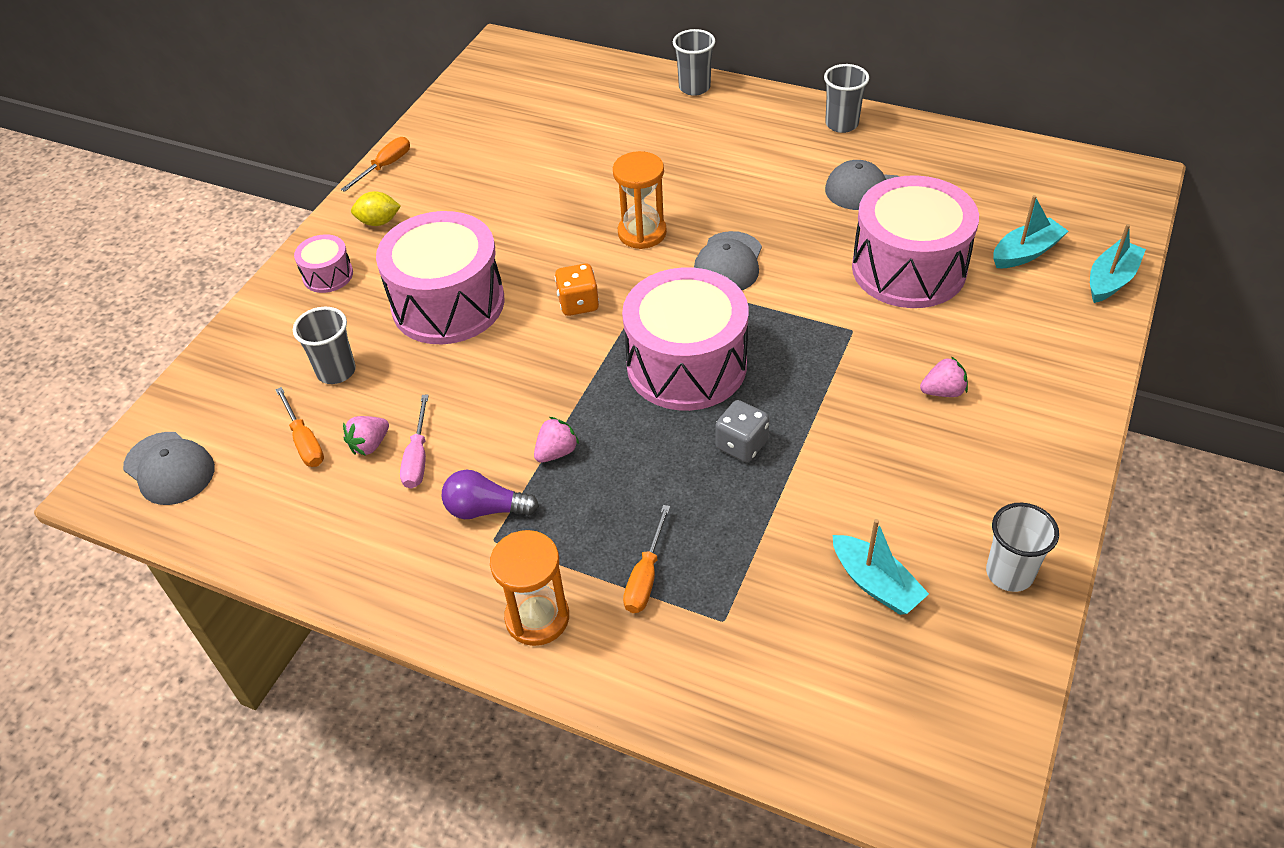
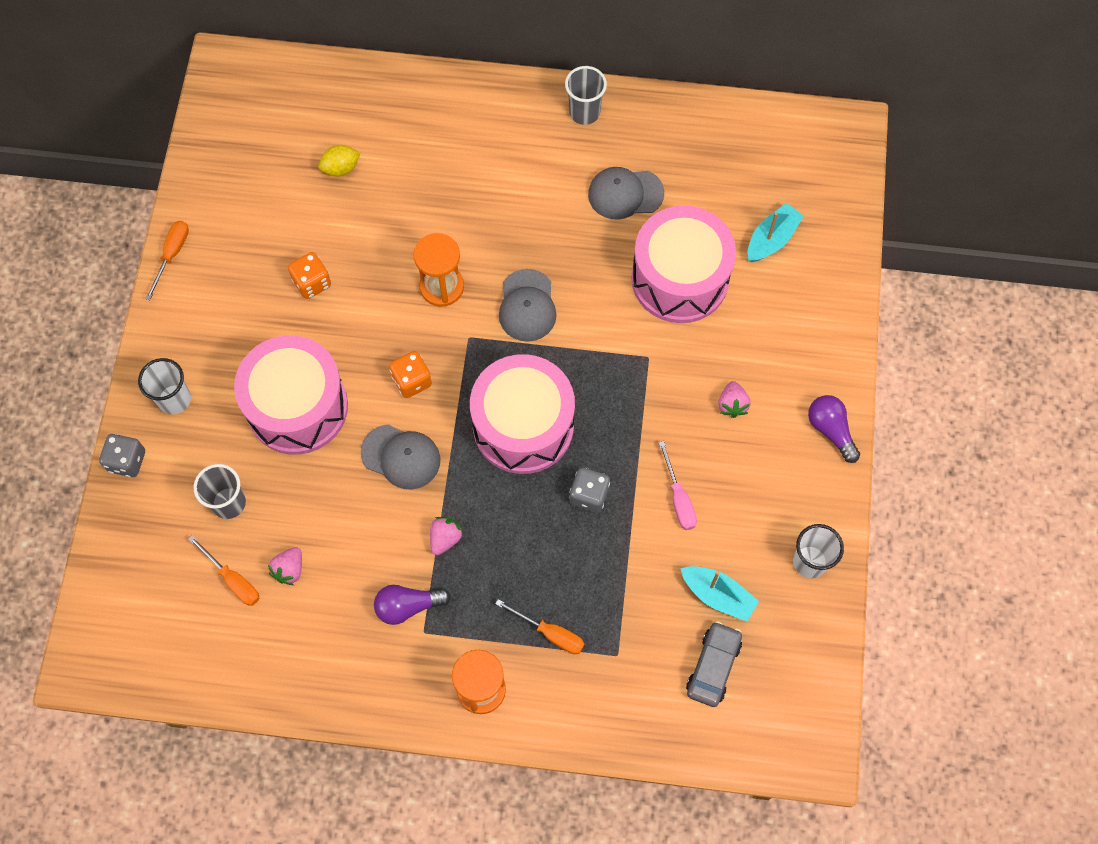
camera: 20 degrees left, 20 degrees up
grey cap [123,432,215,505] -> grey cap moved to [361,424,440,489]
pink drum [294,234,353,293] -> white cup [138,358,191,415]
yellow lemon [351,191,401,226] -> yellow lemon moved to [318,145,360,176]
pink screwdriver [400,395,429,489] -> pink screwdriver moved to [659,441,697,530]
orange screwdriver [623,505,670,613] -> orange screwdriver turned 60 degrees counterclockwise [495,599,584,654]
grey cup [673,29,715,96] -> none
pink strawberry [920,356,968,397] -> pink strawberry turned 120 degrees clockwise [718,381,751,418]
turquoise boat [1090,224,1146,303] -> none
none -> grey dice [99,434,145,477]
none -> orange dice [288,252,331,299]
none -> grey car [686,621,742,707]
none -> purple light bulb [808,395,860,463]

